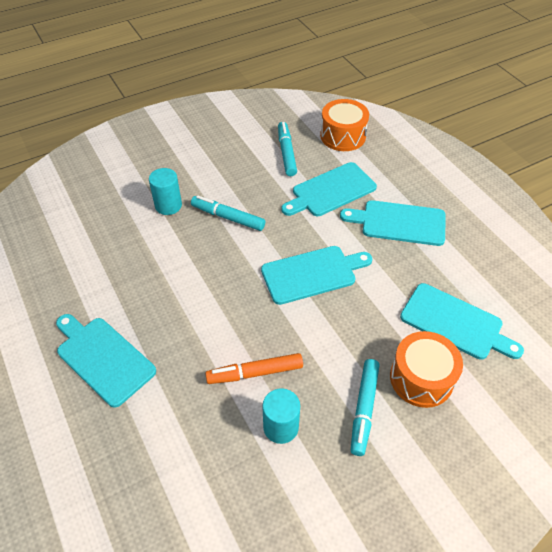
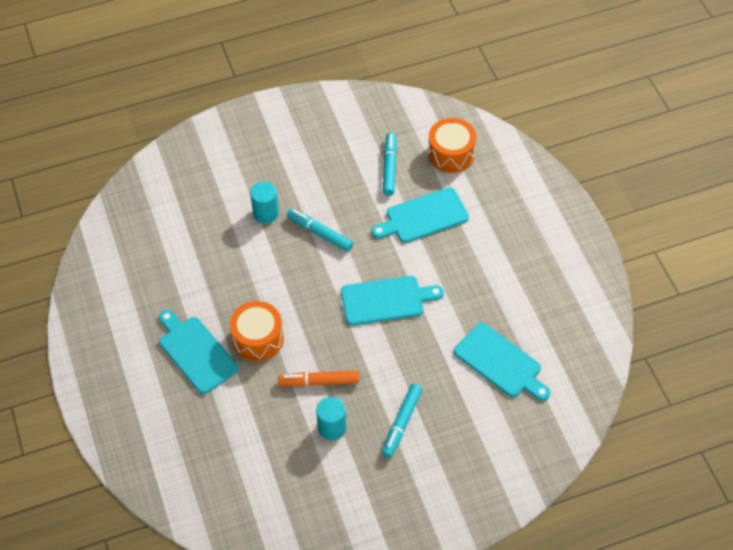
camera: 10 degrees right, 5 degrees up
turquoise cutting board [340,200,446,246] -> none
orange drum [390,331,463,408] -> orange drum moved to [230,301,284,362]

